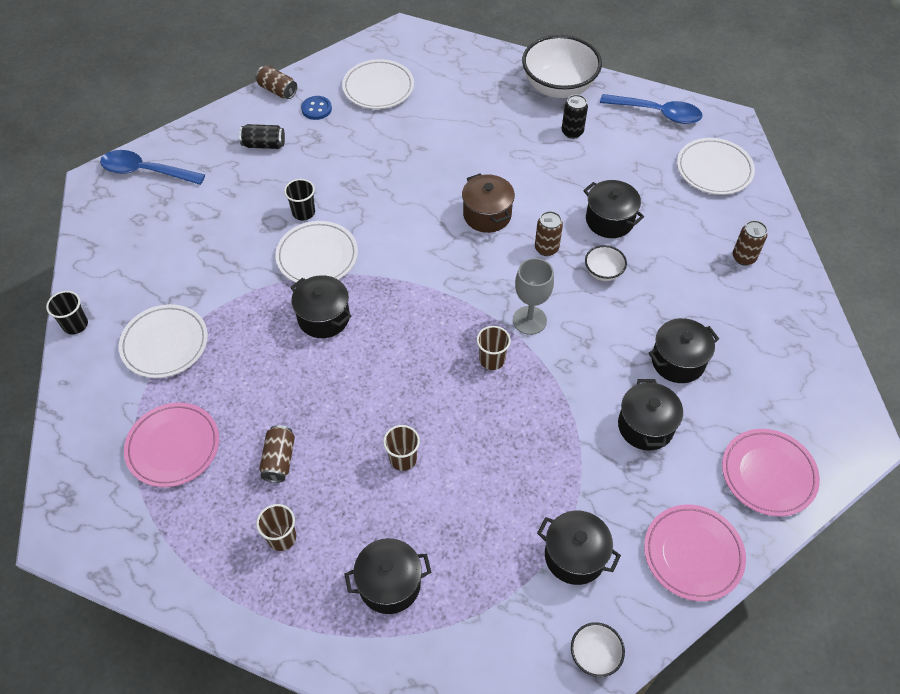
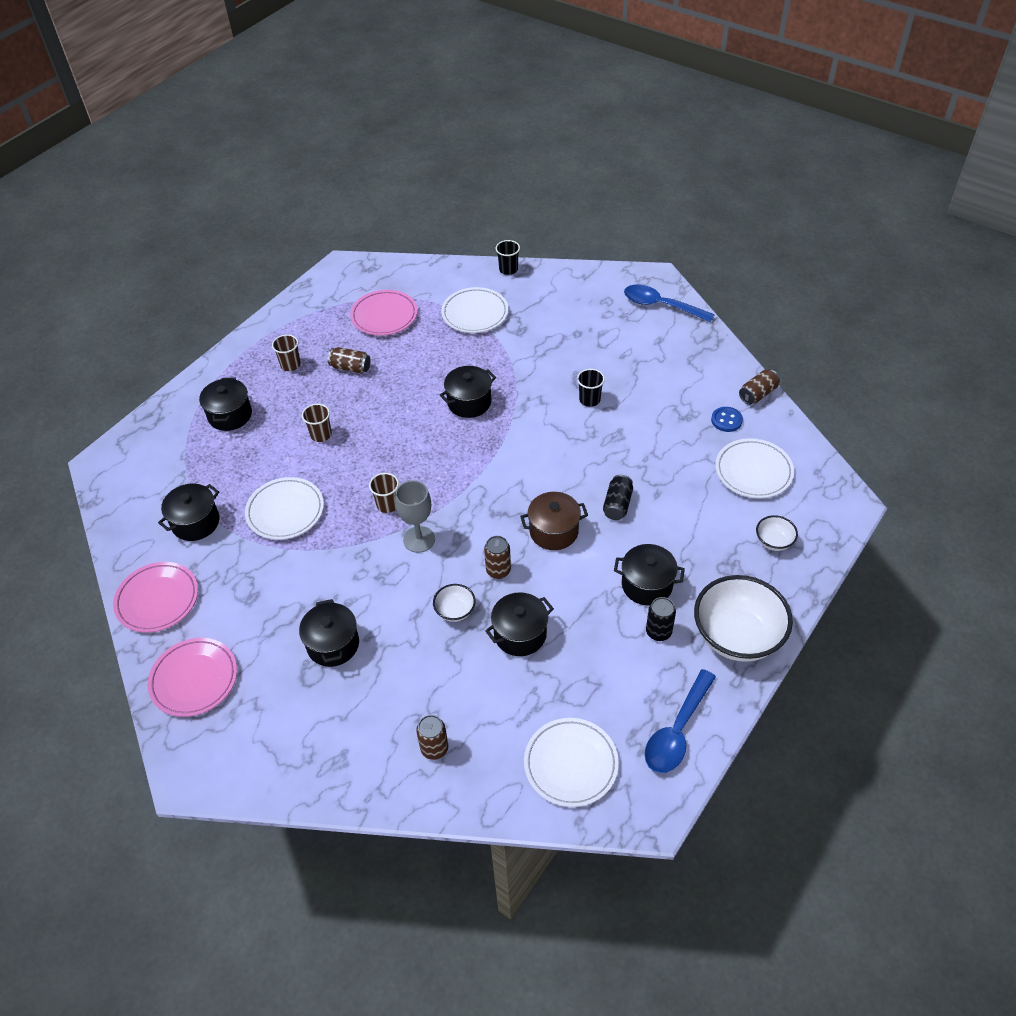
camera: 105 degrees right, 5 degrees down
blue spoon [100,150,205,185] -> blue spoon turned 90 degrees counterclockwise [624,284,715,322]
black can [239,124,285,149] -> black can moved to [603,475,633,520]
white plate [275,221,358,283] -> white plate moved to [245,477,324,540]
white bowl [571,622,625,677] -> white bowl moved to [756,515,798,551]
black pot [618,379,683,451] -> black pot moved to [614,544,685,606]

